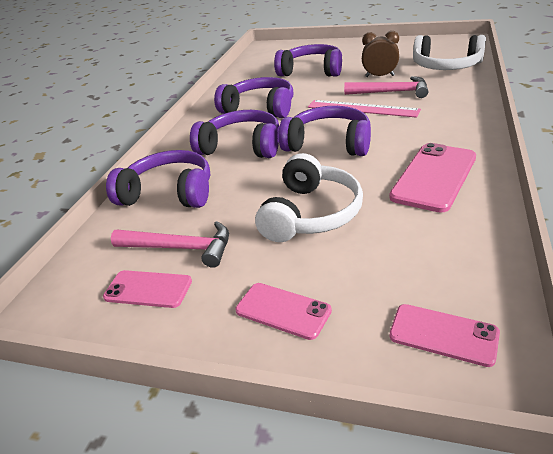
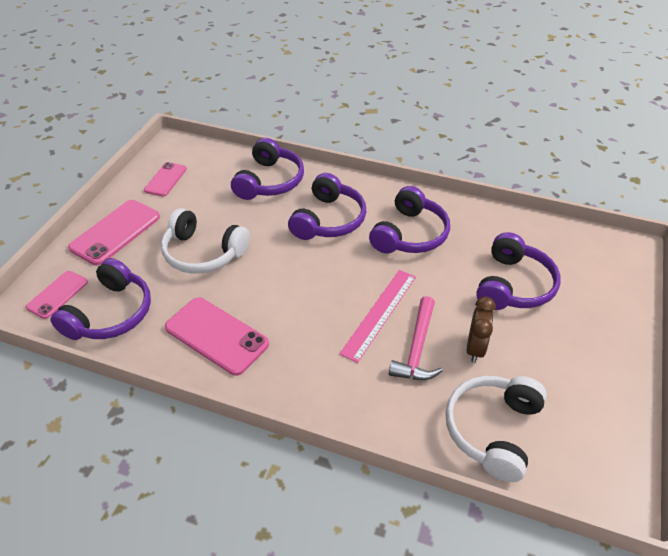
camera: 90 degrees right, 10 degrees up
pink hammer [111,221,229,268] -> none
pink phone [235,283,332,340] -> pink phone [68,200,160,265], size x1.65
purple headphones [278,106,371,156] -> purple headphones moved to [51,258,151,340]

